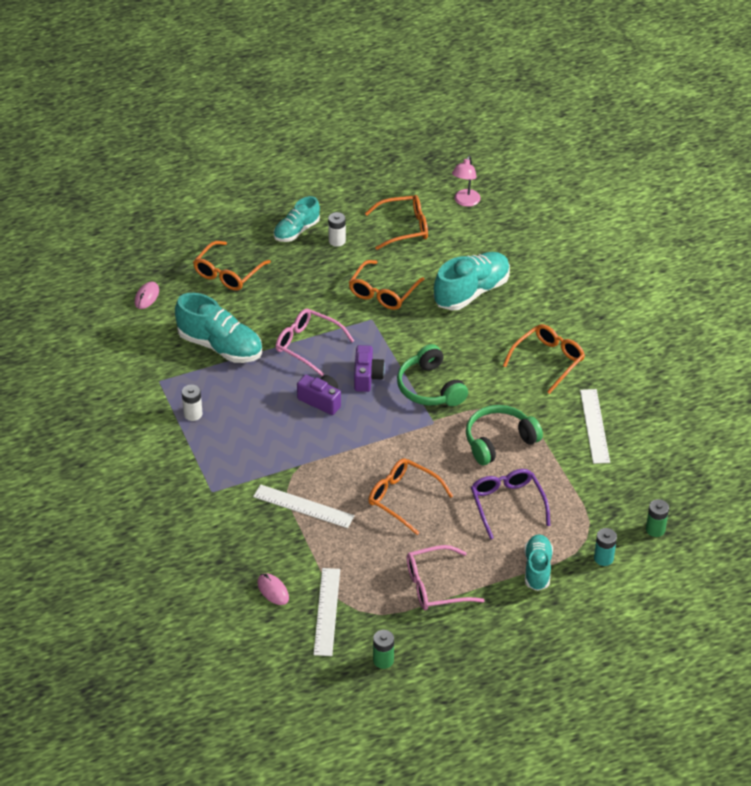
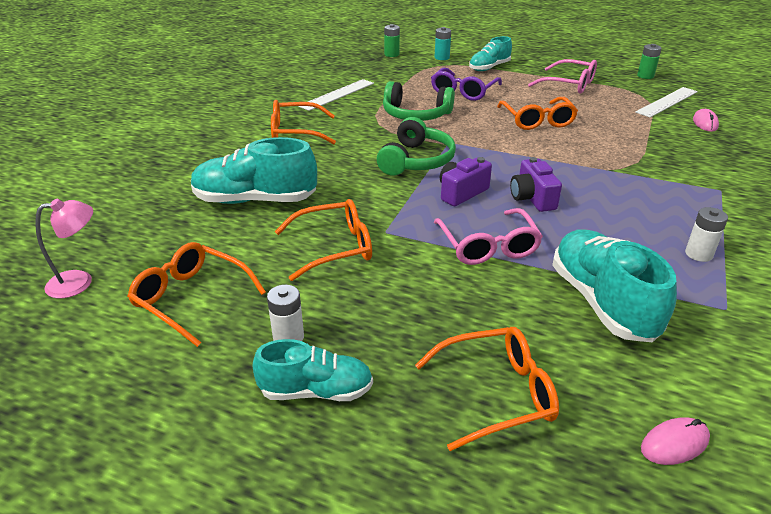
camera: 135 degrees left, 10 degrees down
white ruler [253,484,355,528] -> none

